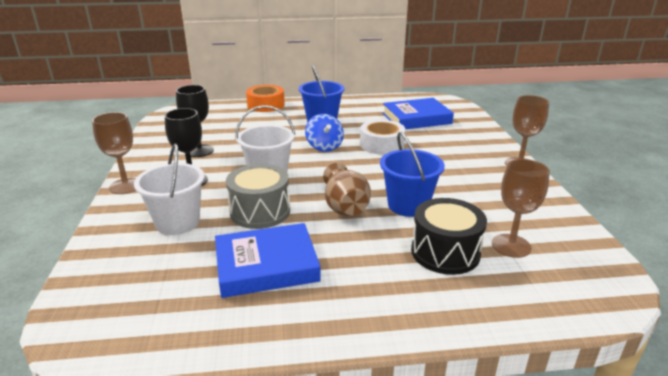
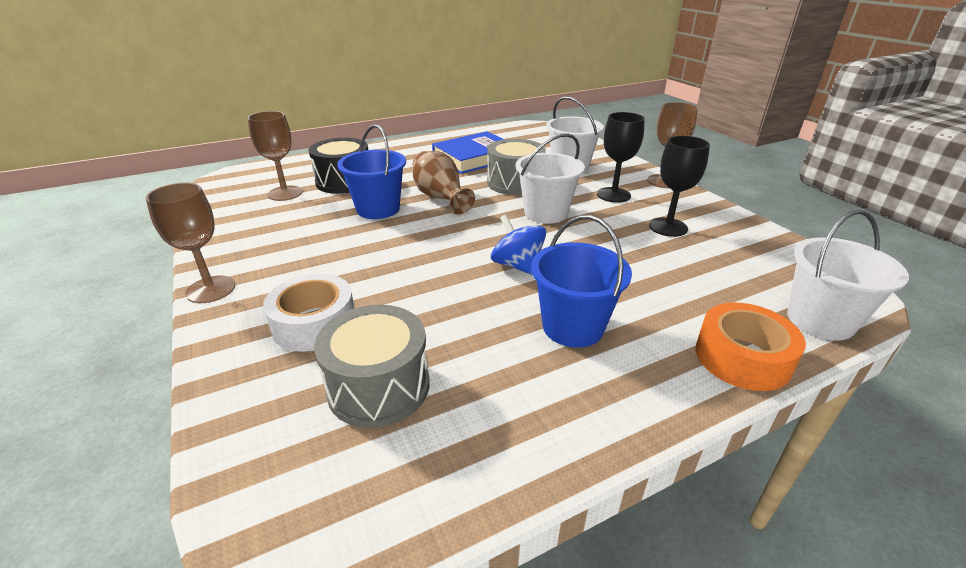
camera: 160 degrees right, 5 degrees up
white tape [360,120,406,155] -> white tape moved to [263,274,355,352]
blue book [383,98,454,129] -> grey drum [314,305,430,428]
none -> white bucket [787,210,909,340]

